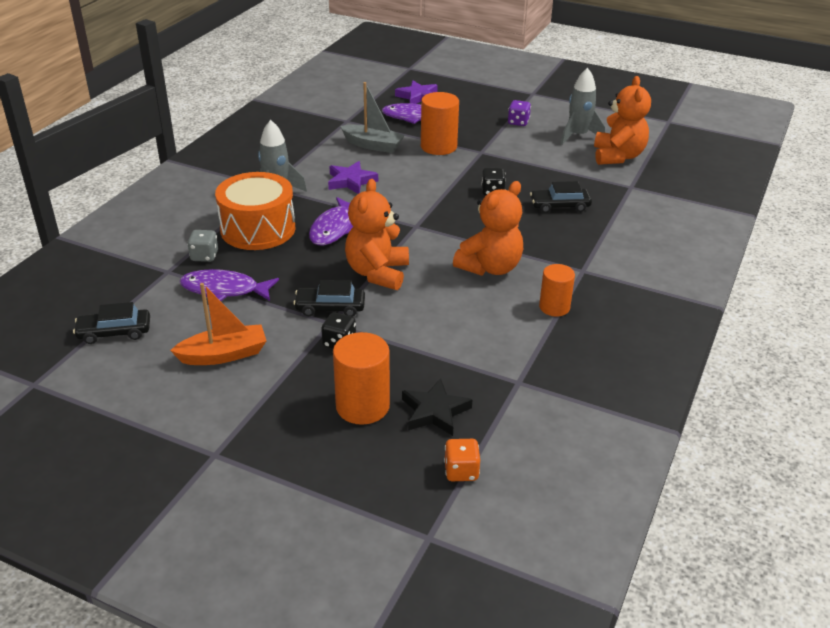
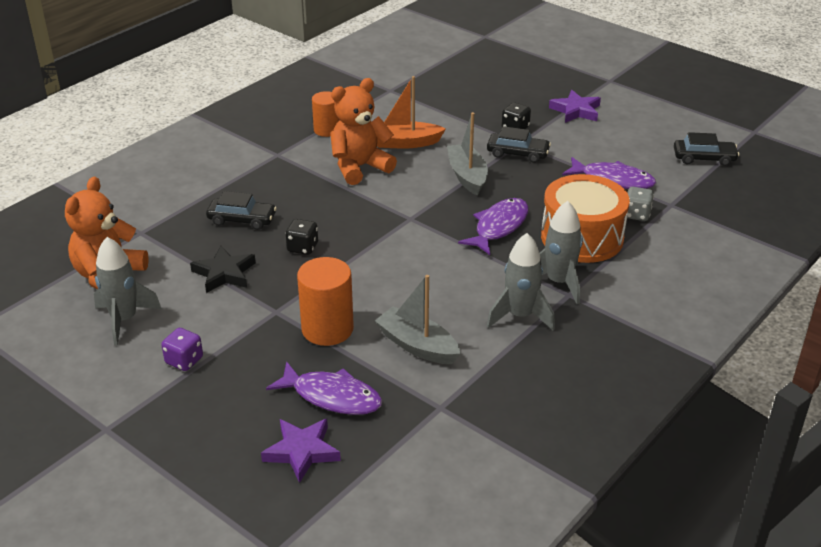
camera: 165 degrees left, 0 degrees up
orange boat [170,283,266,365] -> orange boat moved to [377,76,446,149]
purple star [328,161,378,194] -> purple star moved to [549,90,601,123]
orange cylinder [333,332,390,425] -> none
orange teddy bear [345,179,409,290] -> grey boat [447,112,488,196]
black star [402,378,473,436] -> black star moved to [190,246,256,293]
orange dice [444,439,480,481] -> none
none -> grey rocket [487,233,555,331]

